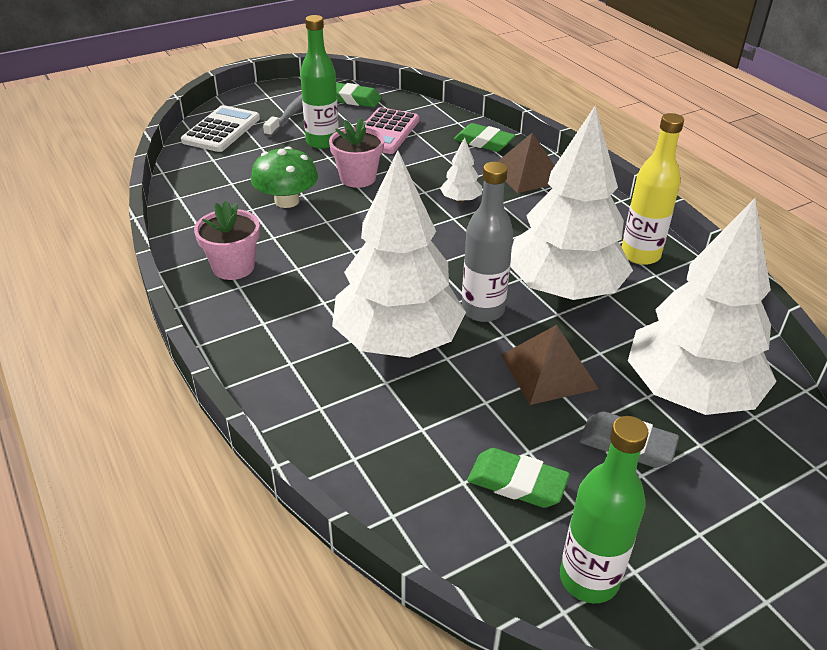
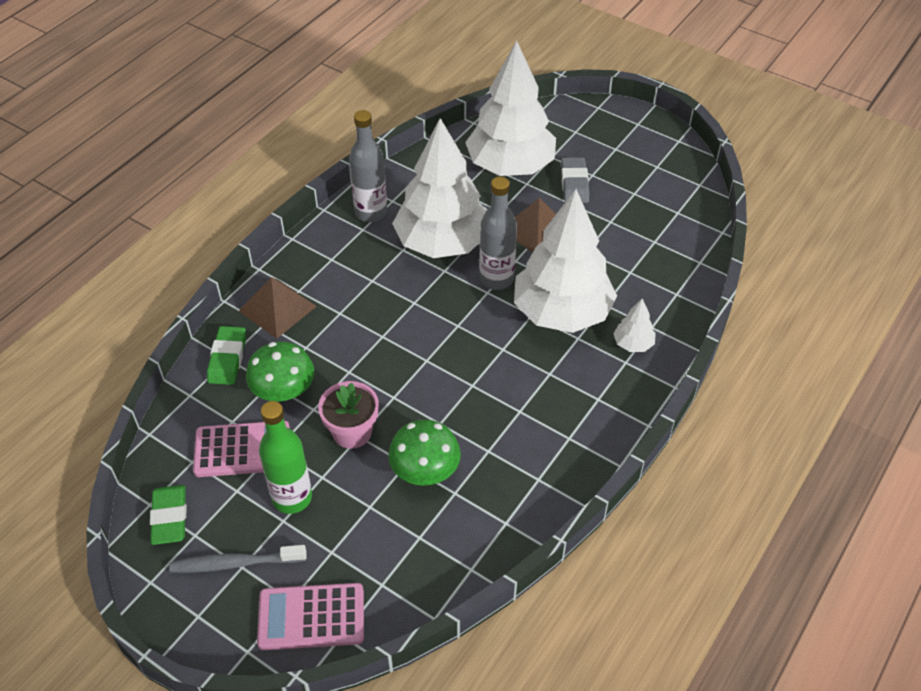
camera: 115 degrees left, 10 degrees up
white calculator [181,105,260,152] -> pink calculator [257,583,364,650]
pink flower pot [194,201,260,280] -> none
white tree [440,137,482,203] -> white tree moved to [613,298,656,352]
green eraser [467,448,570,508] -> none
green bottle [560,416,649,603] -> none
yellow bottle [622,113,684,265] -> grey bottle [349,110,387,222]
none -> green mushroom [246,342,314,402]

